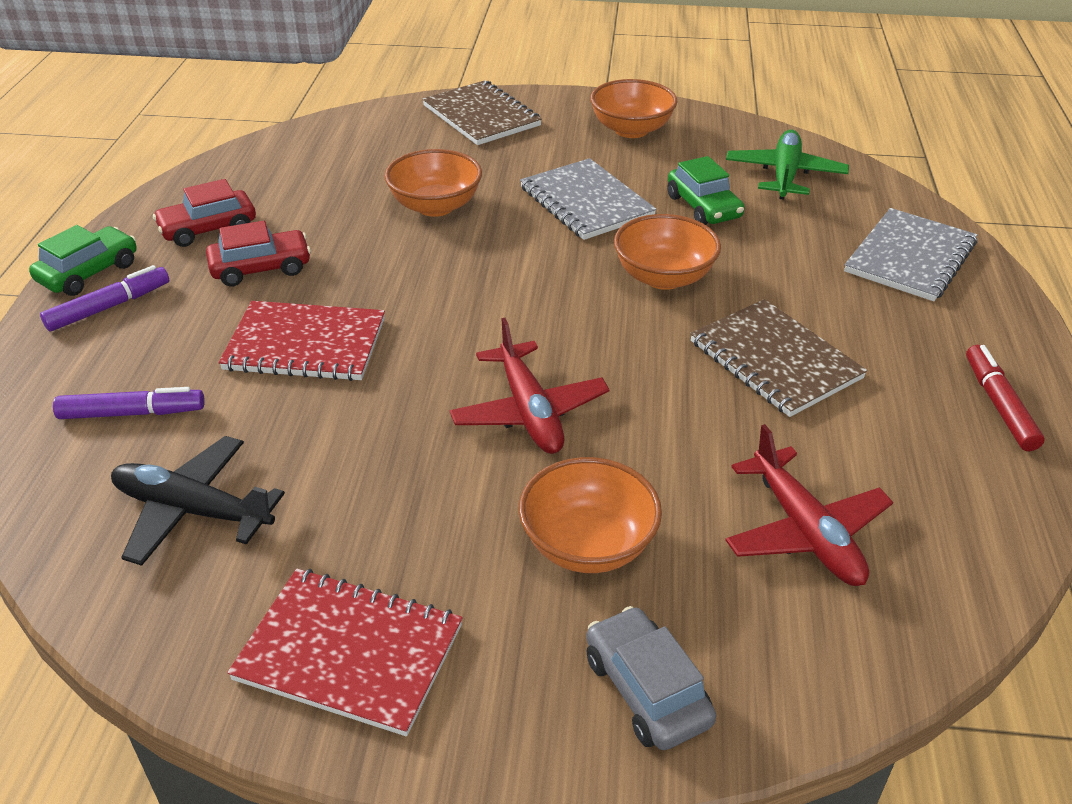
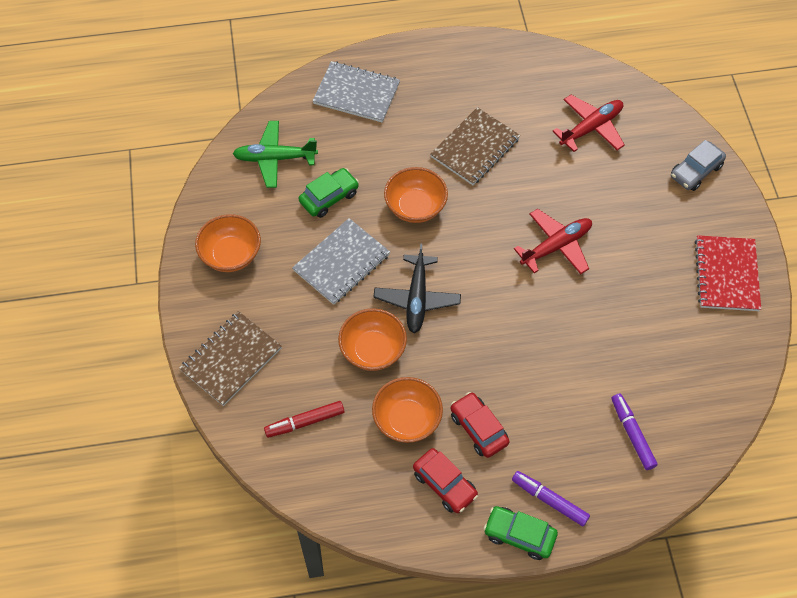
camera: 105 degrees left, 20 degrees up
black plane [111,436,285,566] -> black plane moved to [373,244,461,333]
red notebook [219,301,385,381] -> none
orange bowl [519,457,662,573] -> orange bowl moved to [372,377,443,443]
red marker [966,345,1045,451] -> red marker moved to [264,401,345,438]

